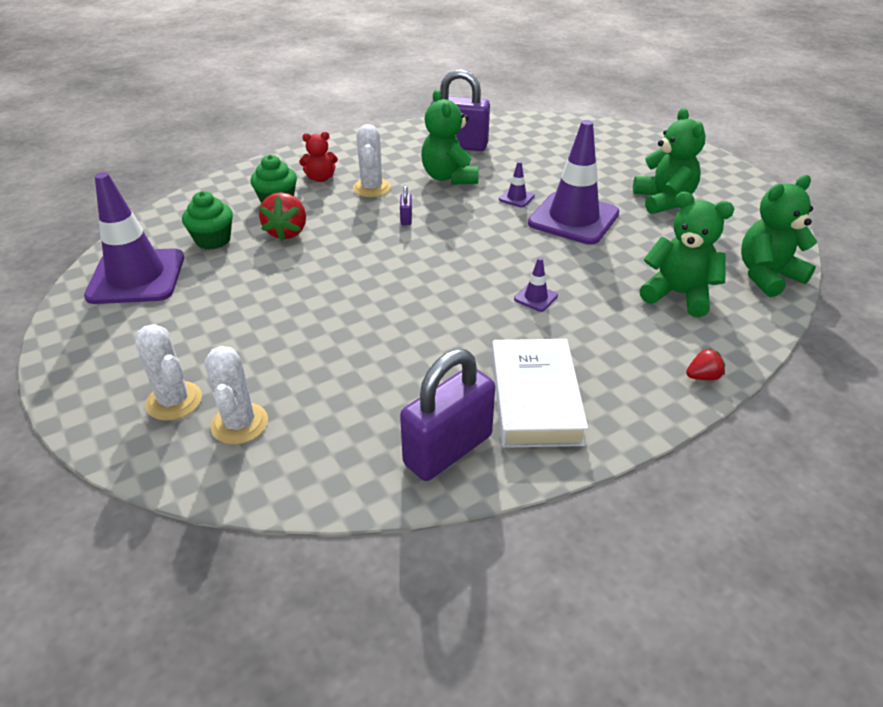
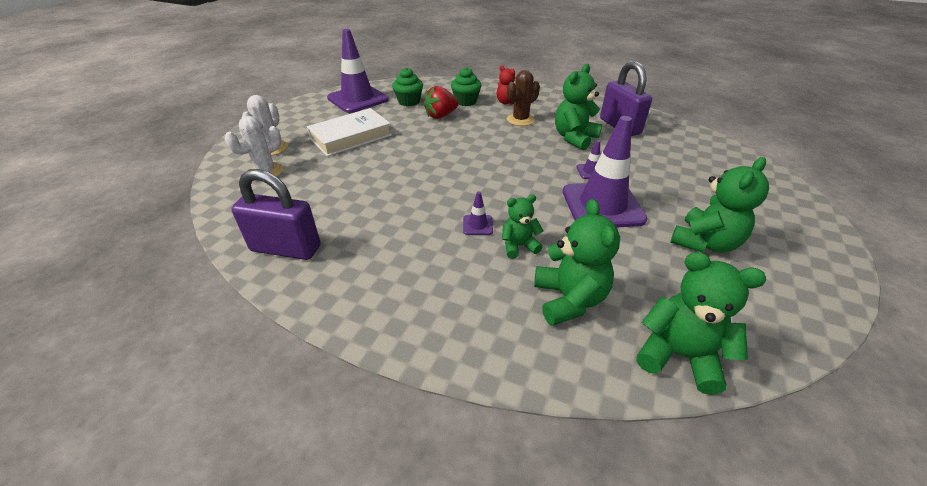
camera: 55 degrees right, 0 degrees up
white cactus [353,124,391,197] -> brown cactus [507,70,540,126]
purple padlock [400,185,412,225] -> none
white book [492,339,588,448] -> white book moved to [307,108,392,156]
red strawberry [686,348,725,380] -> none
none -> green teddy bear [502,195,543,259]

